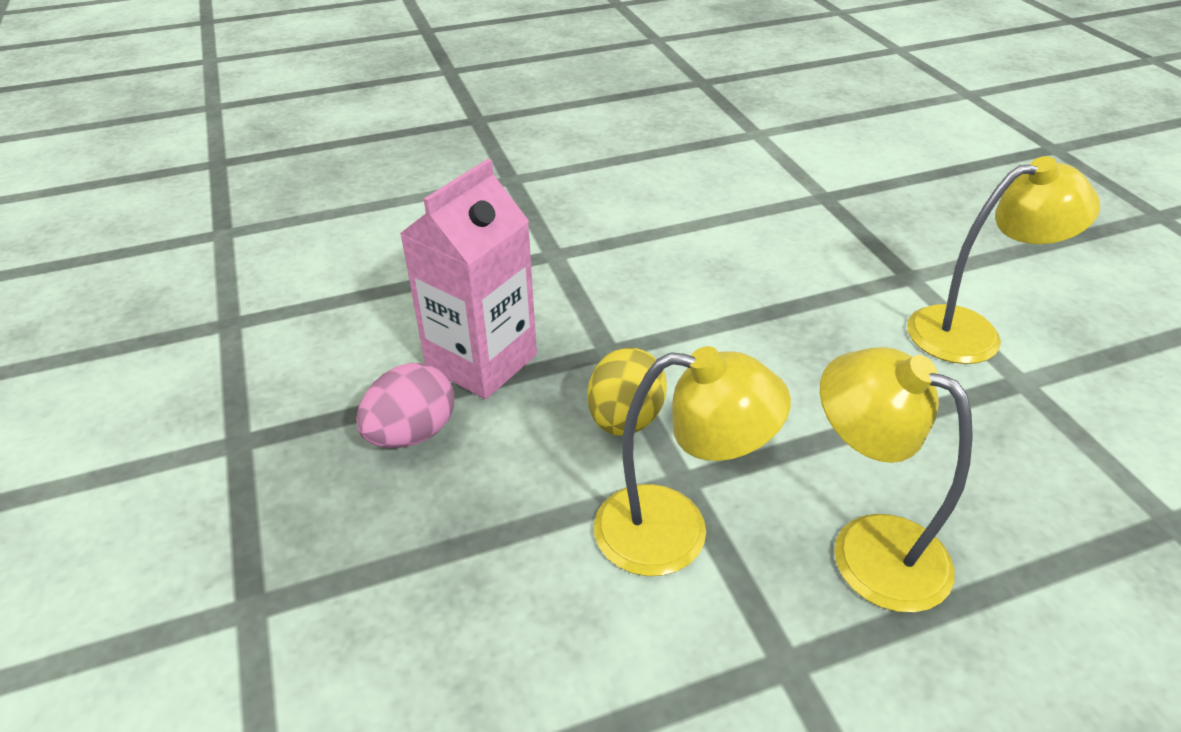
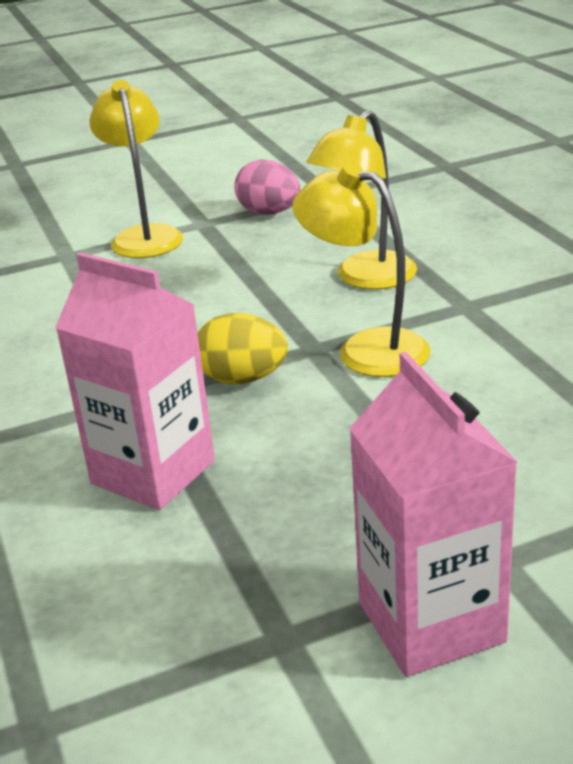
camera: 90 degrees left, 10 degrees down
pink egg [356,363,454,448] -> pink egg moved to [234,160,300,215]
yellow lamp [594,346,791,576] -> yellow lamp turned 60 degrees counterclockwise [292,163,431,377]
none -> pink carton [349,352,518,677]

